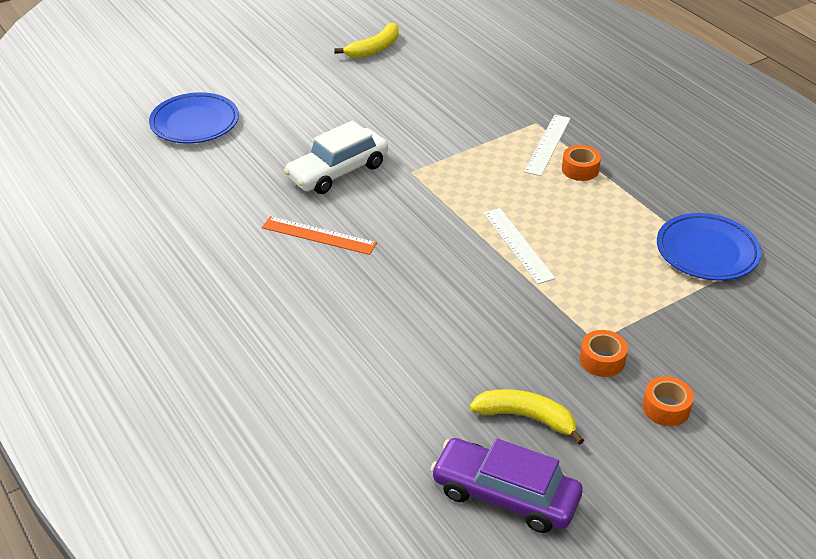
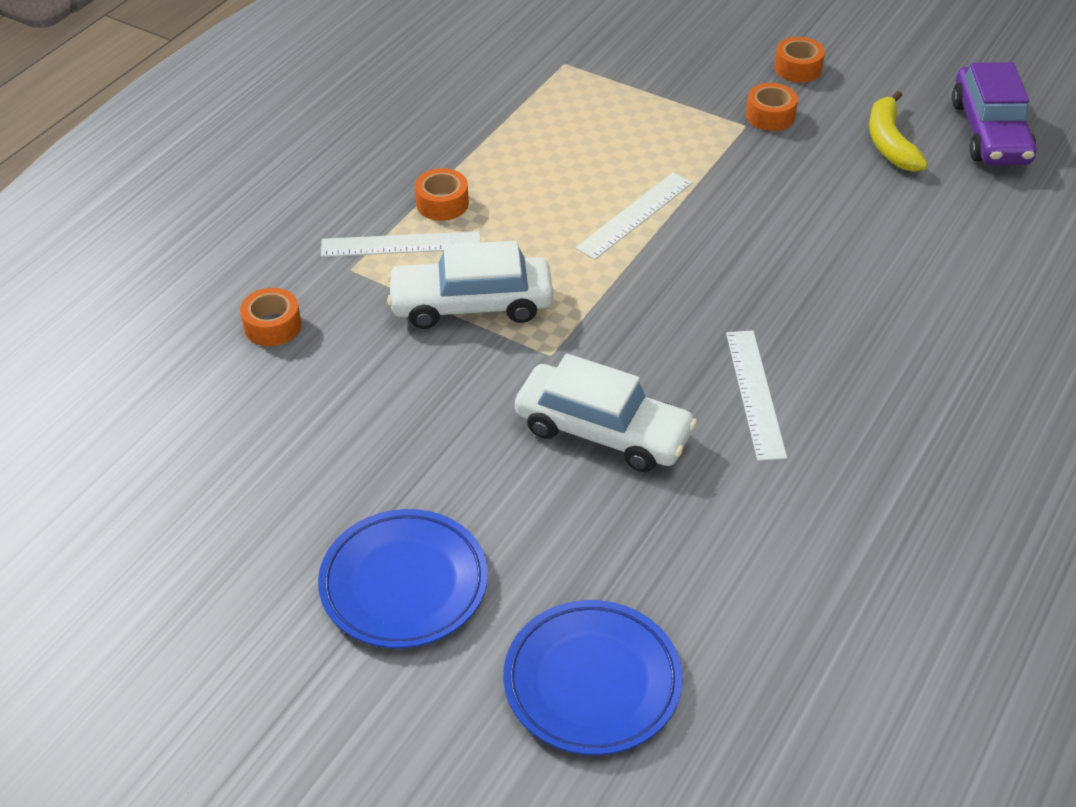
camera: 115 degrees left, 5 degrees up
orange ruler [262,216,377,255] -> white ruler [726,330,787,461]
yellow banana [334,23,399,58] -> none
blue plate [657,213,761,281] -> blue plate moved to [318,509,488,648]
none -> orange tape [240,288,301,346]
none -> white car [387,241,553,329]

